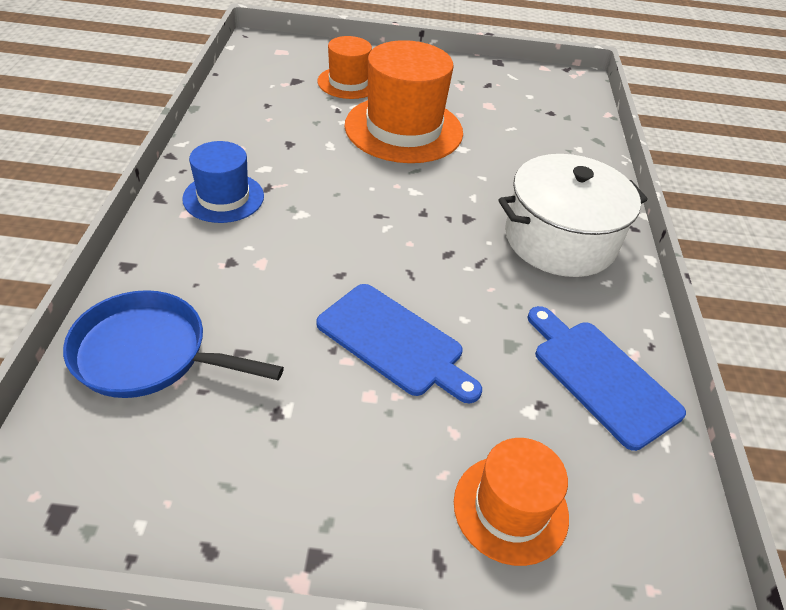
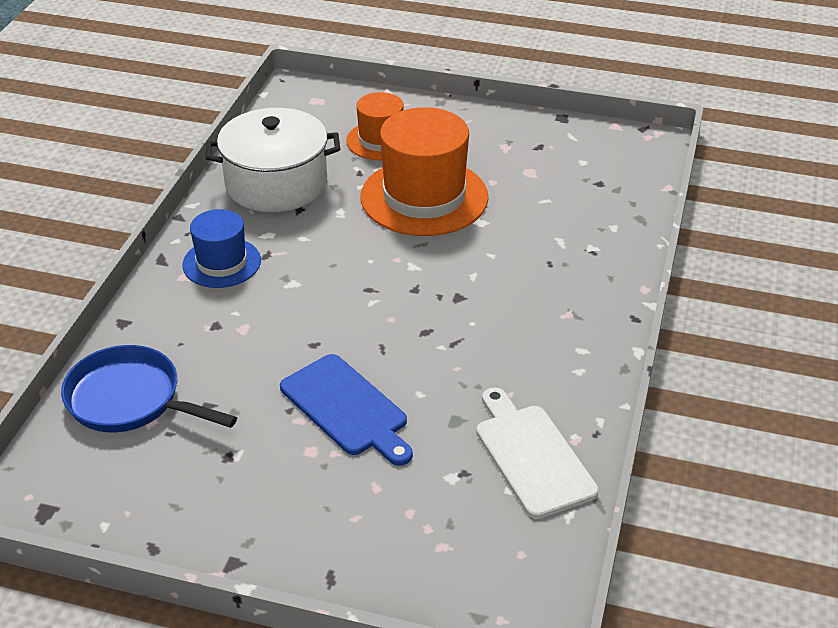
camera: 15 degrees right, 5 degrees down
orange hat [454,438,569,566] -> none
white pot [498,154,648,277] -> white pot moved to [206,108,340,212]
blue cutting board [528,306,686,451] -> white cutting board [476,387,599,519]

